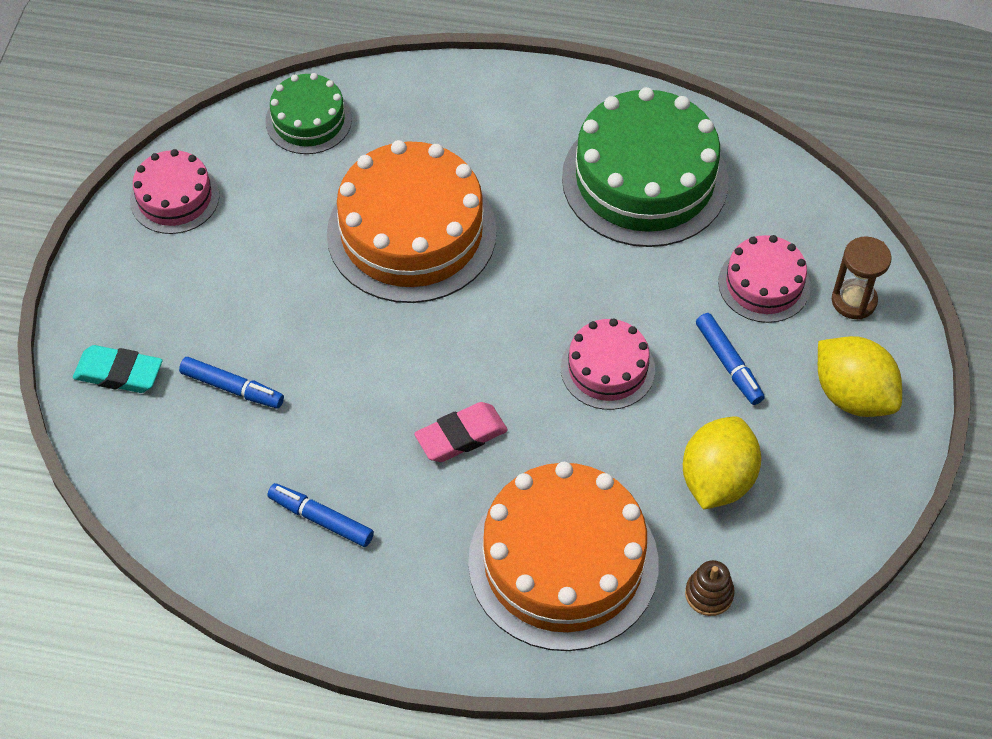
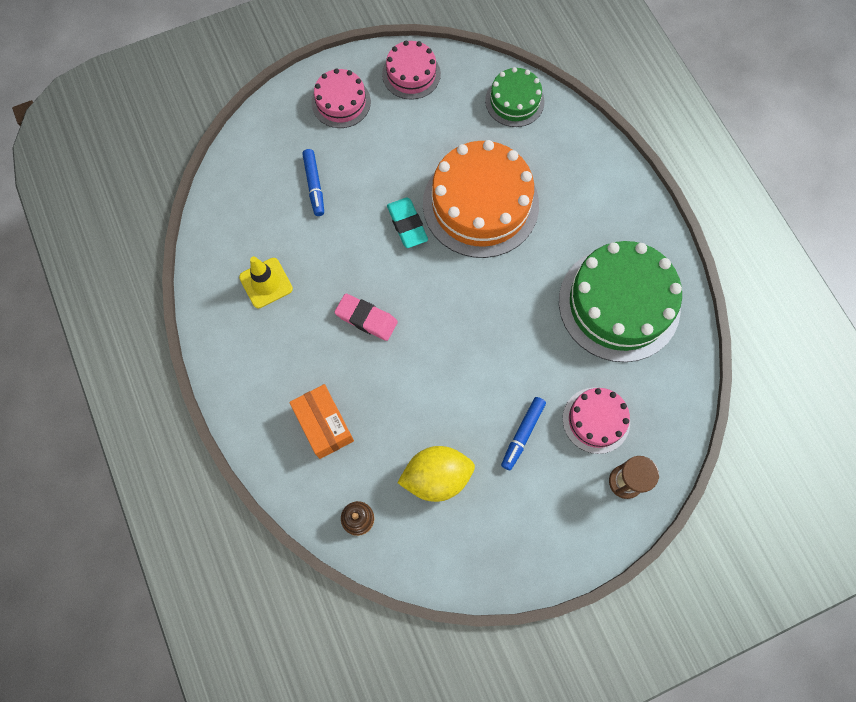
camera: 55 degrees right, 15 degrees up
turquoise eraser [73,345,162,393] -> turquoise eraser moved to [387,197,428,248]
blue marker [267,483,374,547] -> yellow traffic cone [239,256,293,308]
orange cake [468,462,659,651] -> orange box [289,384,354,459]
pink cake [561,318,655,410] -> pink cake moved to [312,68,371,128]
yellow lemon [818,336,902,417] -> none

